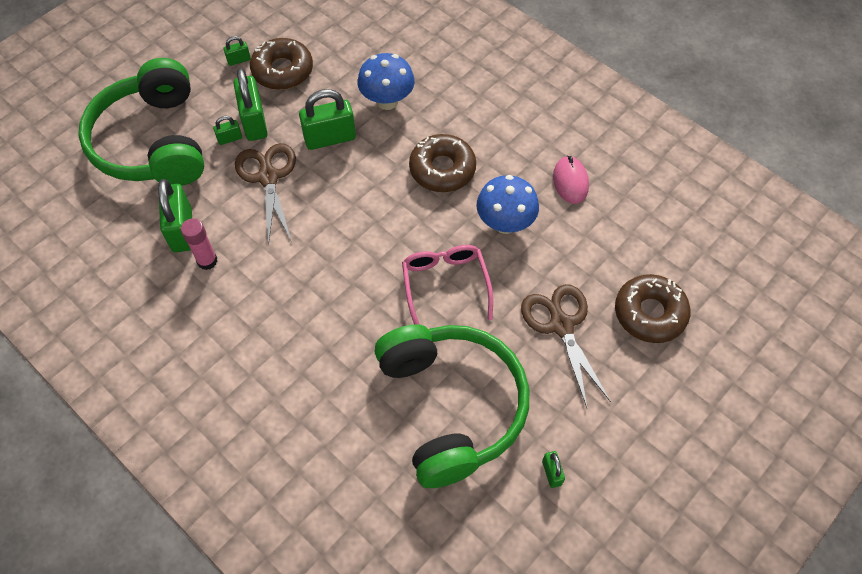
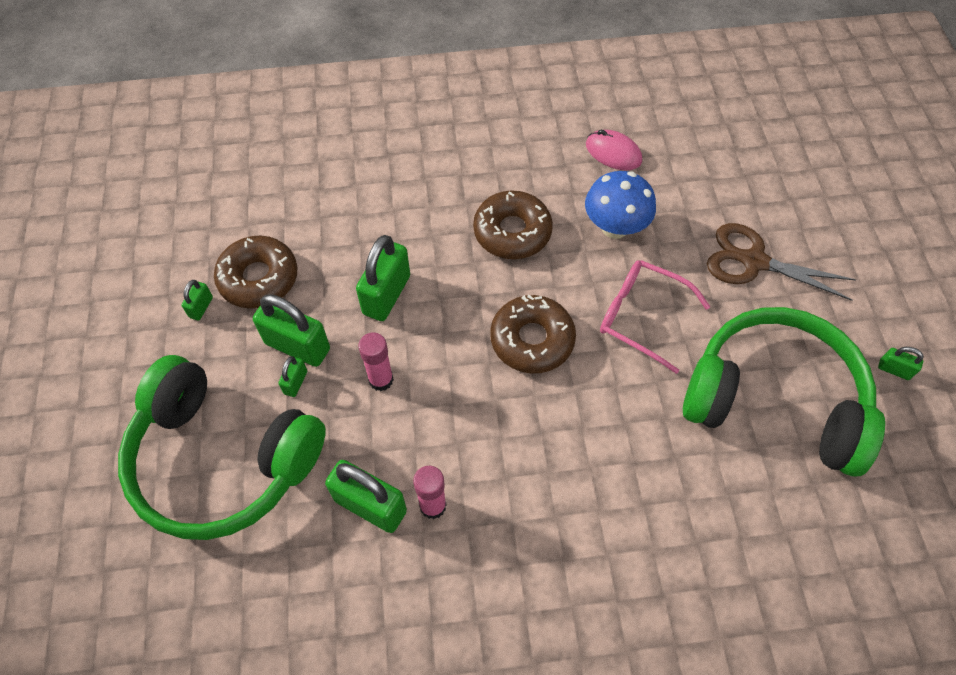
camera: 50 degrees left, 0 degrees up
brown scissors [235,143,296,246] -> pink glue stick [358,332,394,391]
blue mushroom [358,53,415,110] -> none
brown donut [615,274,691,343] -> brown donut moved to [490,295,576,373]

